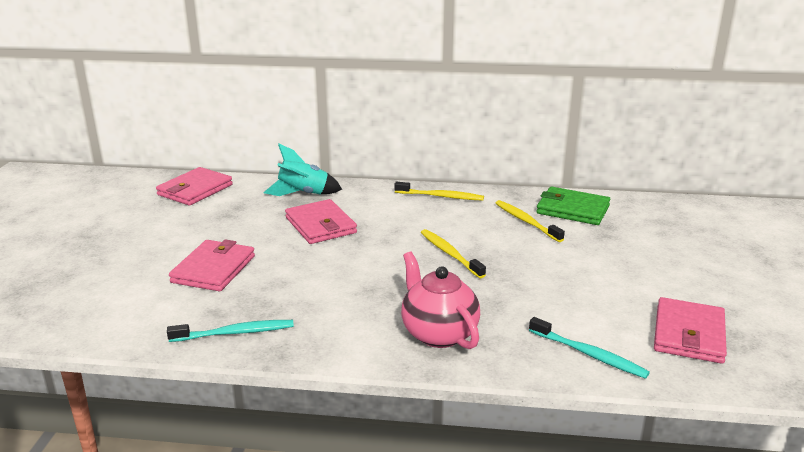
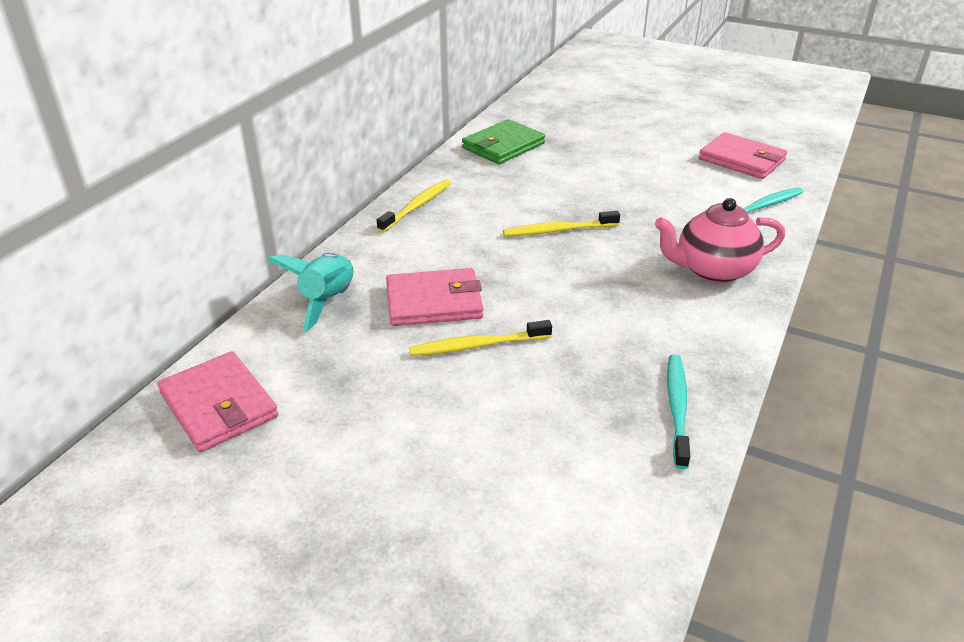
camera: 70 degrees left, 10 degrees up
pink wallet [169,239,255,292] -> none
yellow toothbrush [495,200,565,242] -> yellow toothbrush moved to [409,320,552,356]

